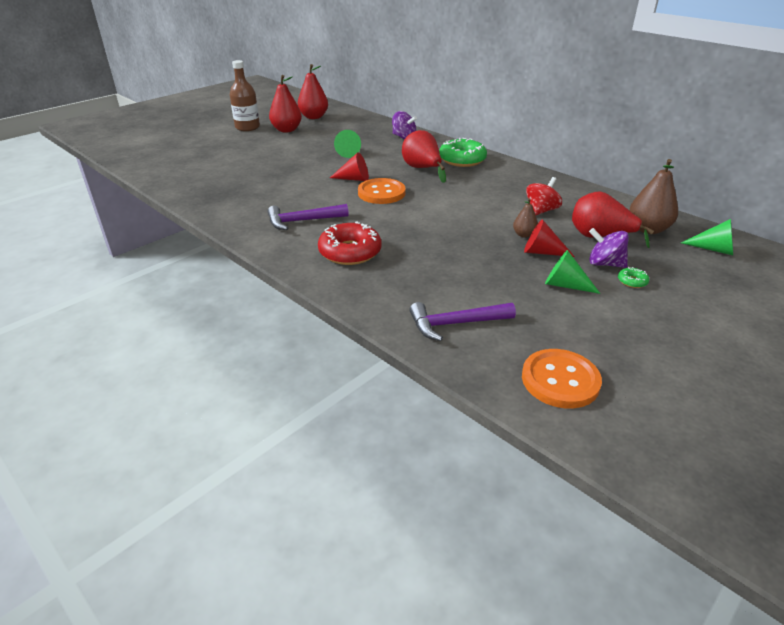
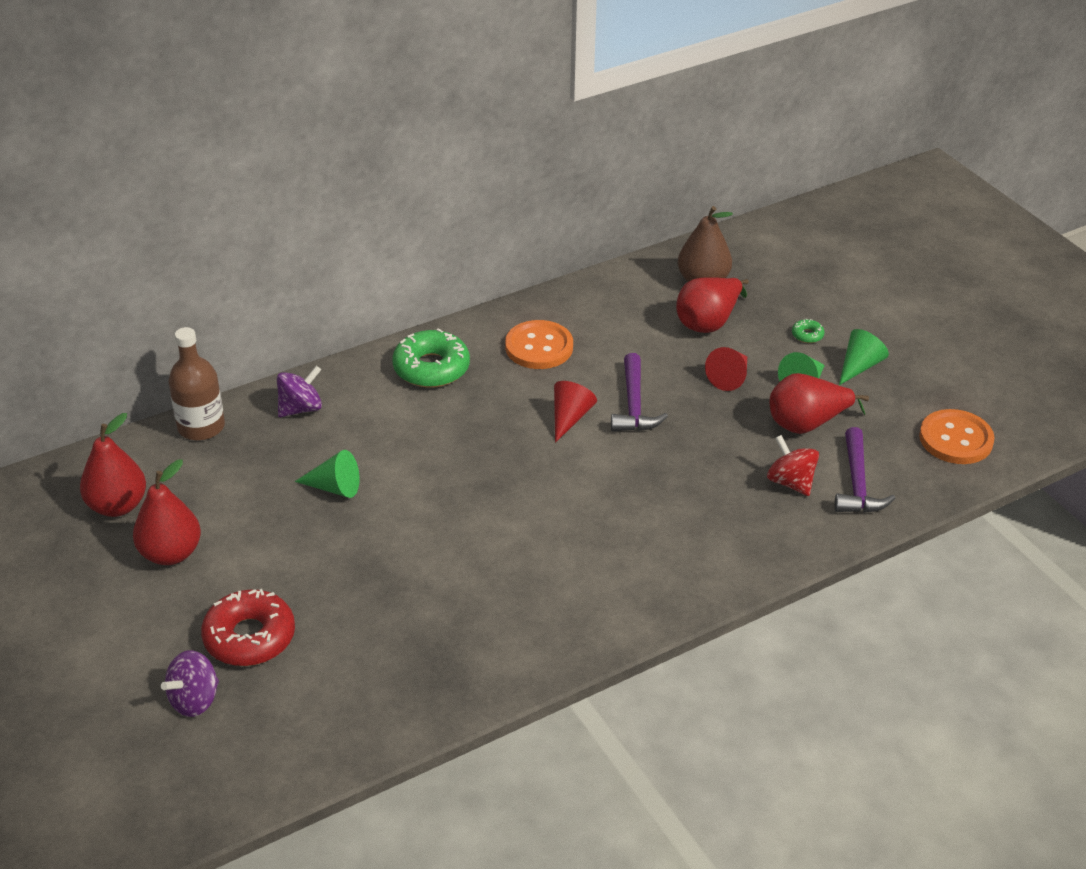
camera: 75 degrees left, 5 degrees up
brown bottle [230,60,260,131] -> brown bottle moved to [168,327,225,440]
purple hammer [268,204,349,230] -> purple hammer moved to [611,353,668,431]
red donut [318,221,381,265] -> red donut moved to [201,589,295,666]
red cone [330,152,369,181] -> red cone moved to [554,381,597,443]
orange button [358,178,406,204] -> orange button moved to [505,320,573,369]
red pear [402,130,446,183] -> red pear moved to [770,373,869,434]
brown pear [513,198,538,238] -> none
red spinning top [526,177,562,215] -> red spinning top moved to [767,435,819,496]
purple spinning top [589,228,629,268] -> purple spinning top moved to [161,650,219,717]
green cone [681,219,733,255] -> green cone moved to [839,329,889,385]

